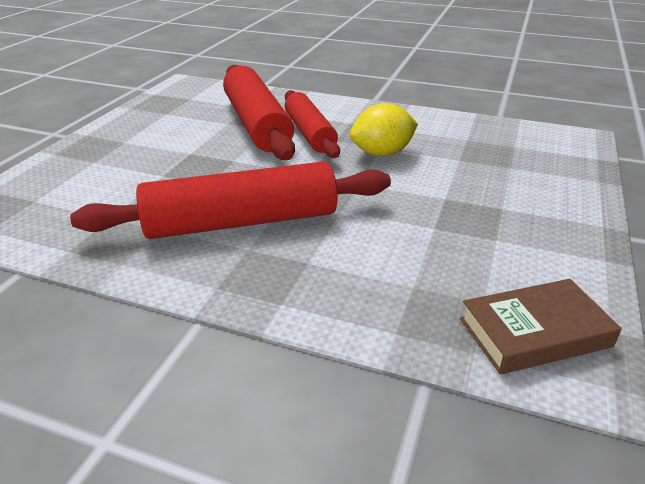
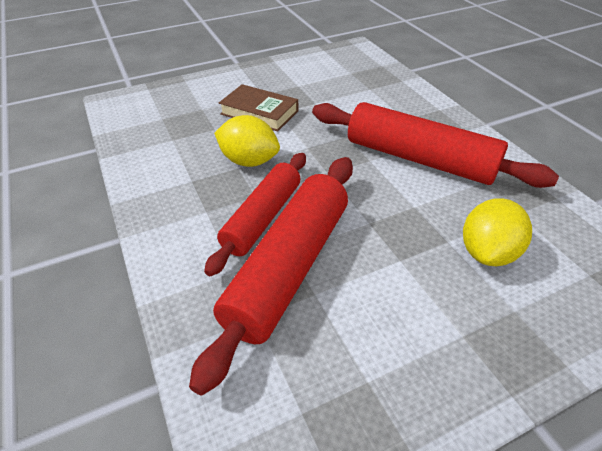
camera: 135 degrees left, 10 degrees up
brown book [460,279,622,374] -> brown book moved to [219,84,298,132]
none -> yellow lemon [463,198,532,266]

